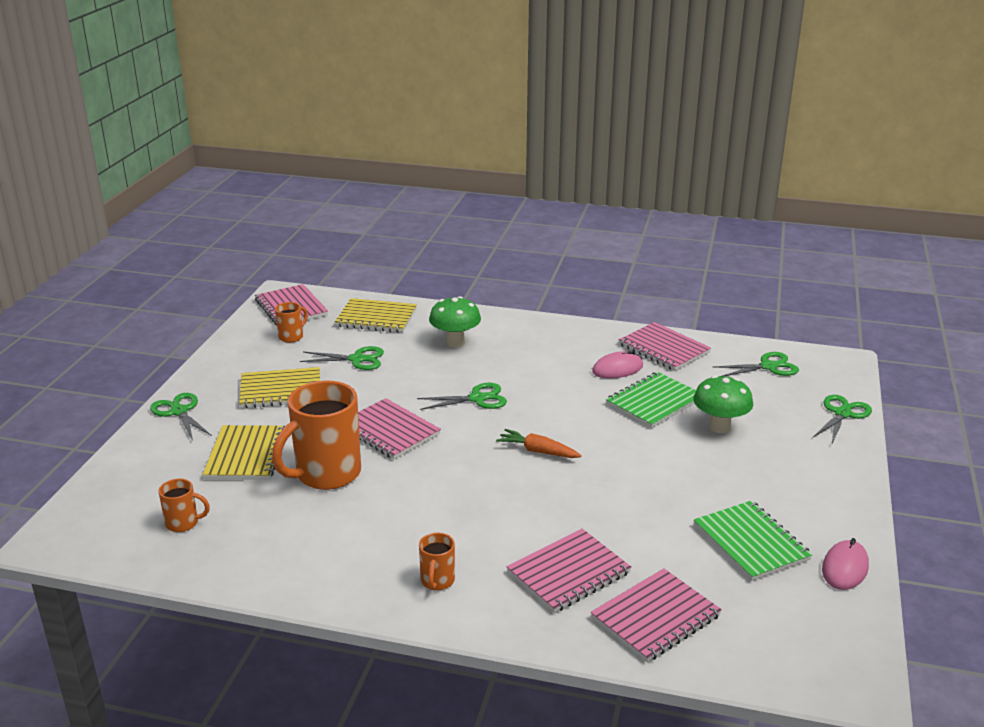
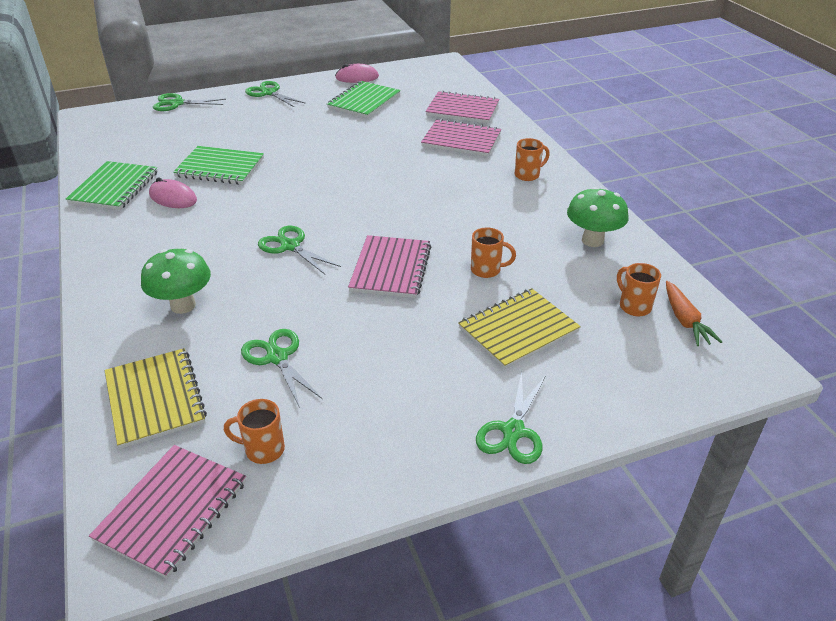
camera: 125 degrees left, 10 degrees up
yellow notebook [239,367,320,408] -> none
orange mug [272,381,361,490] -> orange mug [471,227,516,278], size x0.46
orange carrot [496,429,582,458] -> orange carrot moved to [666,281,722,346]
pink notebook [619,322,711,371] -> green notebook [66,161,158,210]
green mushroom [693,375,753,433] -> green mushroom moved to [567,187,629,247]
green scissors [713,352,799,376] -> green scissors moved to [245,81,306,107]

